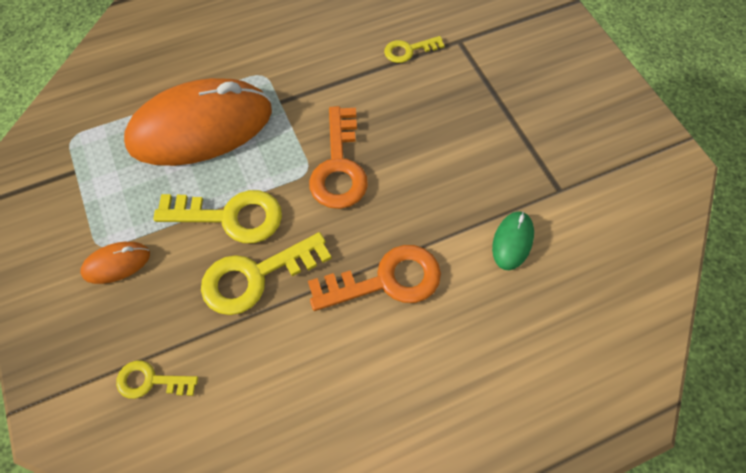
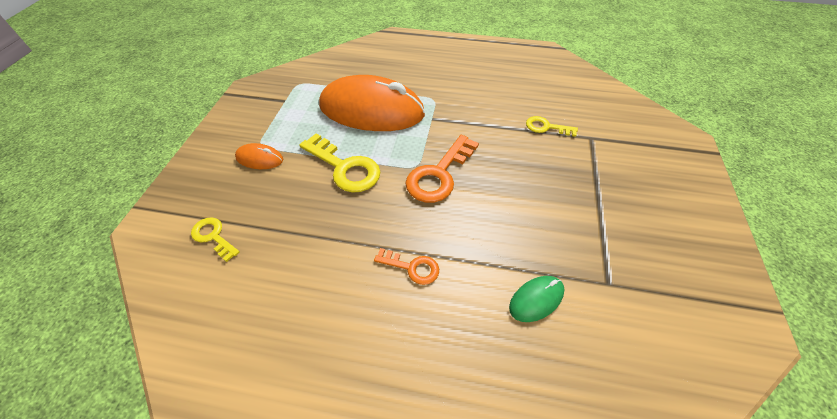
camera: 35 degrees right, 10 degrees down
yellow key [201,232,332,315] -> none
orange key [308,245,441,311] -> orange key [374,248,439,285], size x0.56

